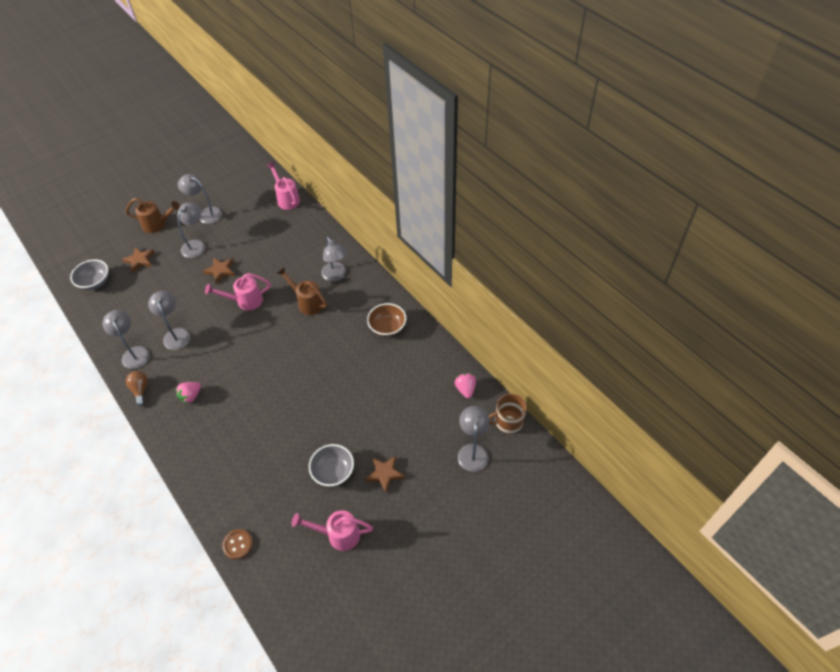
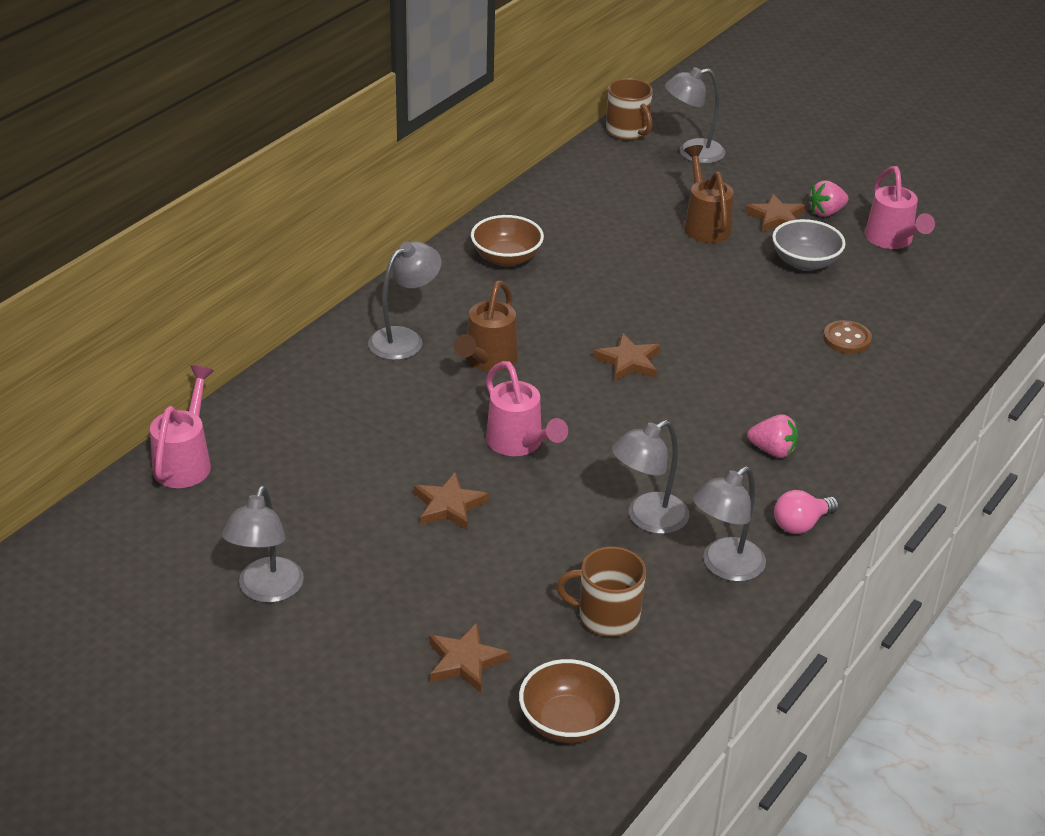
camera: 110 degrees left, 15 degrees down
grey bowl [70,259,108,290] -> brown bowl [519,659,620,743]
brown watering can [126,198,180,233] -> brown watering can moved to [684,145,734,243]
brown light bulb [126,371,148,406] -> pink light bulb [774,490,839,534]
grey lamp [177,202,206,258] -> none
brown button [222,529,253,560] -> brown button moved to [823,320,872,354]
pink watering can [266,162,300,210] -> pink watering can turned 150 degrees clockwise [150,365,214,488]
pink strawberry [455,373,476,398] -> pink strawberry moved to [808,181,848,217]
none -> brown mug [556,547,646,637]
none -> brown star [593,333,660,381]

